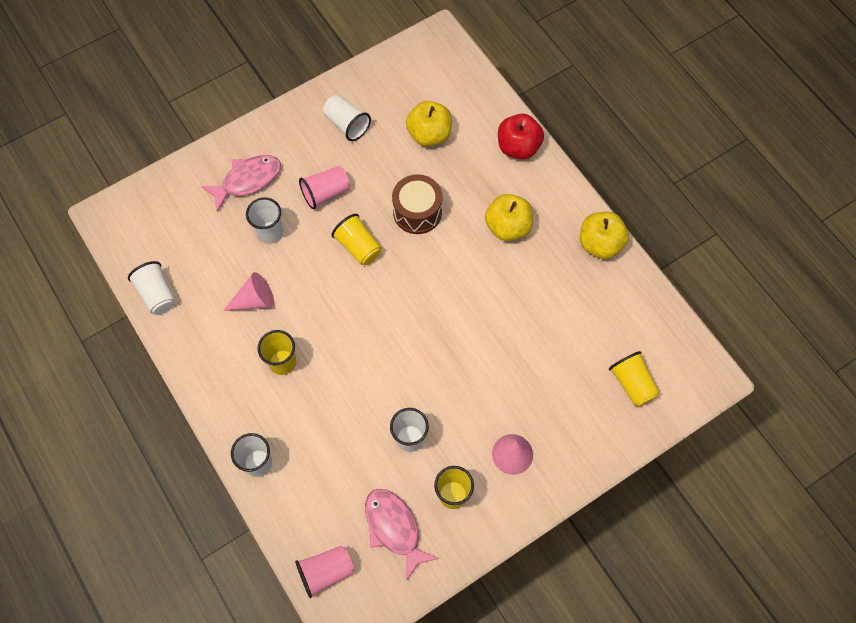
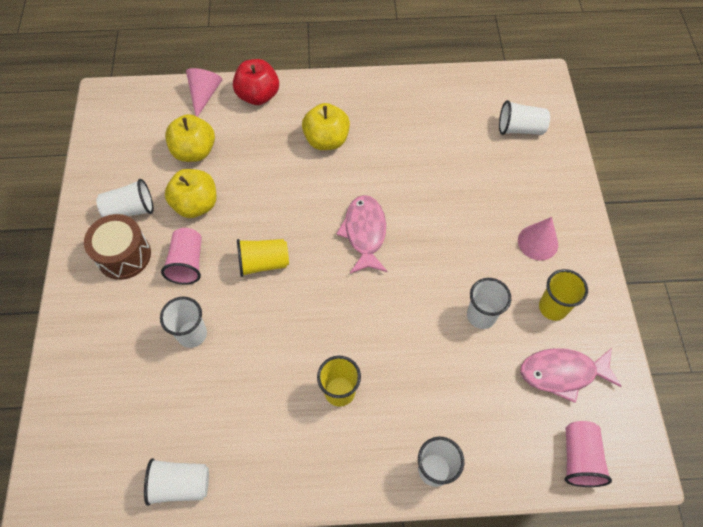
camera: 60 degrees left, 5 degrees down
pink fish [201,155,281,212] -> pink fish moved to [336,195,388,274]
pink cone [223,272,274,311] -> pink cone moved to [186,68,222,117]
brown drum [392,174,442,234] -> brown drum moved to [84,214,151,280]
yellow apple [580,212,629,259] -> yellow apple moved to [165,169,217,218]
yellow cup [609,351,660,407] -> white cup [499,100,550,135]

